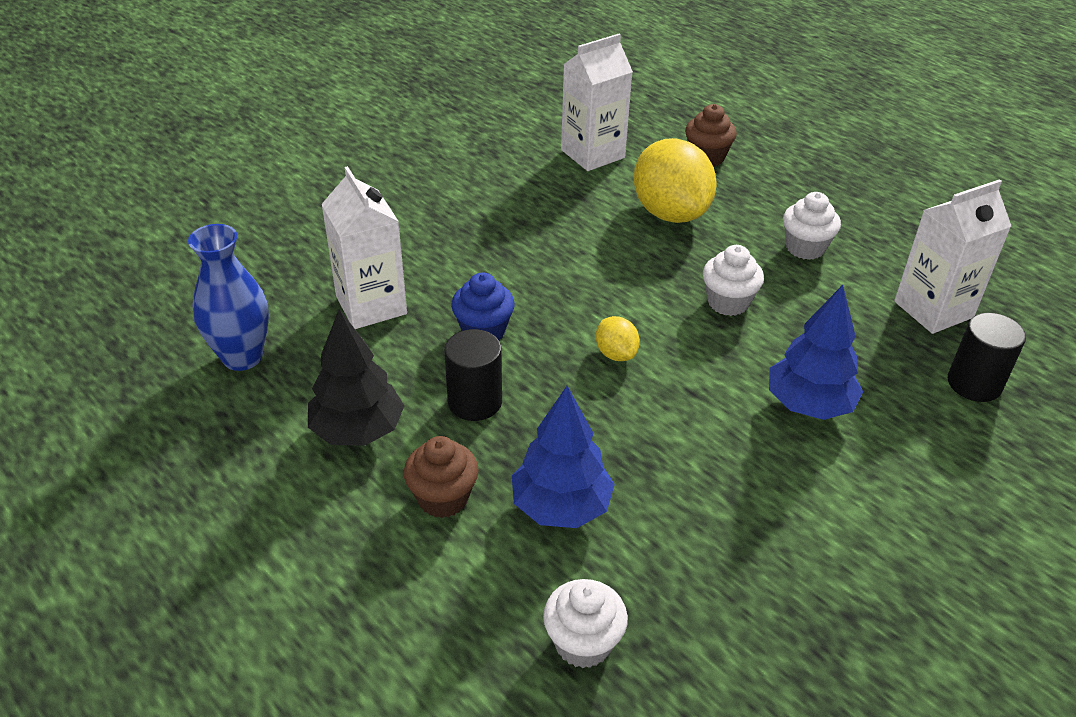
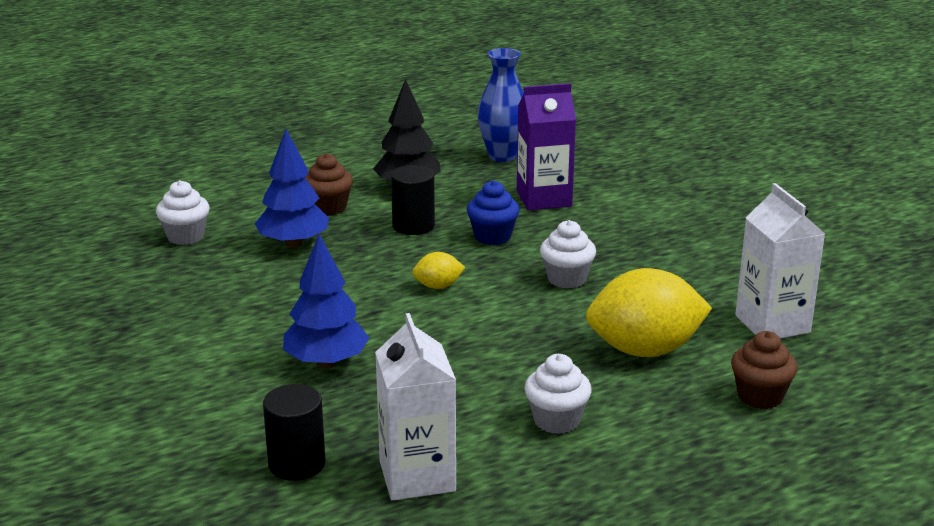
camera: 105 degrees right, 15 degrees down
white carton [321,166,407,329] -> purple carton [517,83,576,210]
white cupcake [703,245,764,316] -> white cupcake moved to [540,220,596,288]

